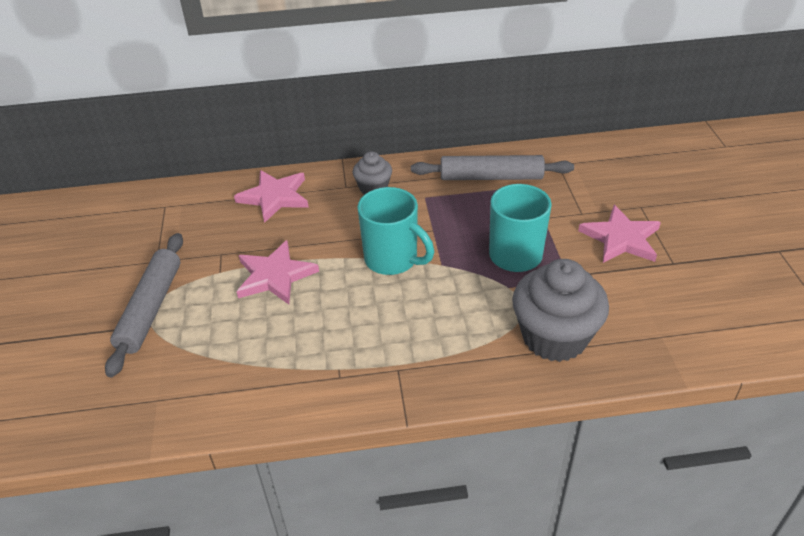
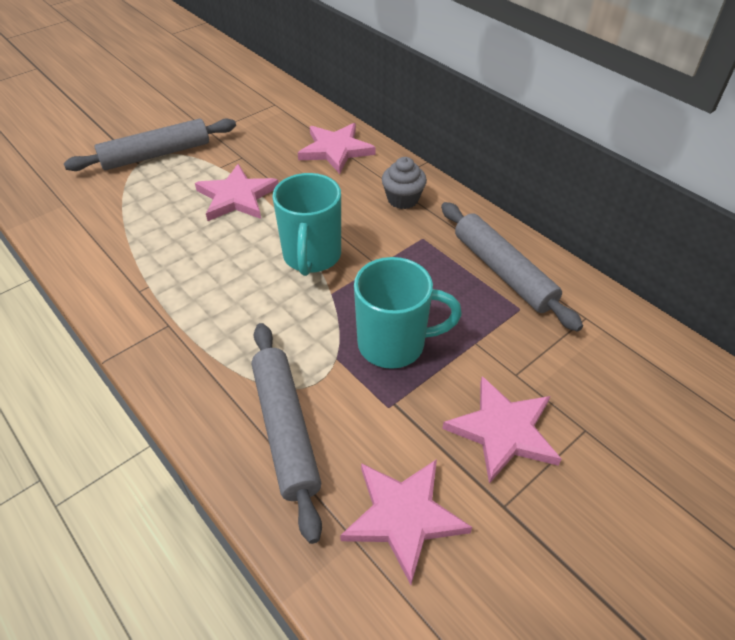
camera: 55 degrees right, 5 degrees up
grey cupcake [512,259,609,362] -> grey rolling pin [252,323,322,544]
none -> pink star [340,459,472,585]

